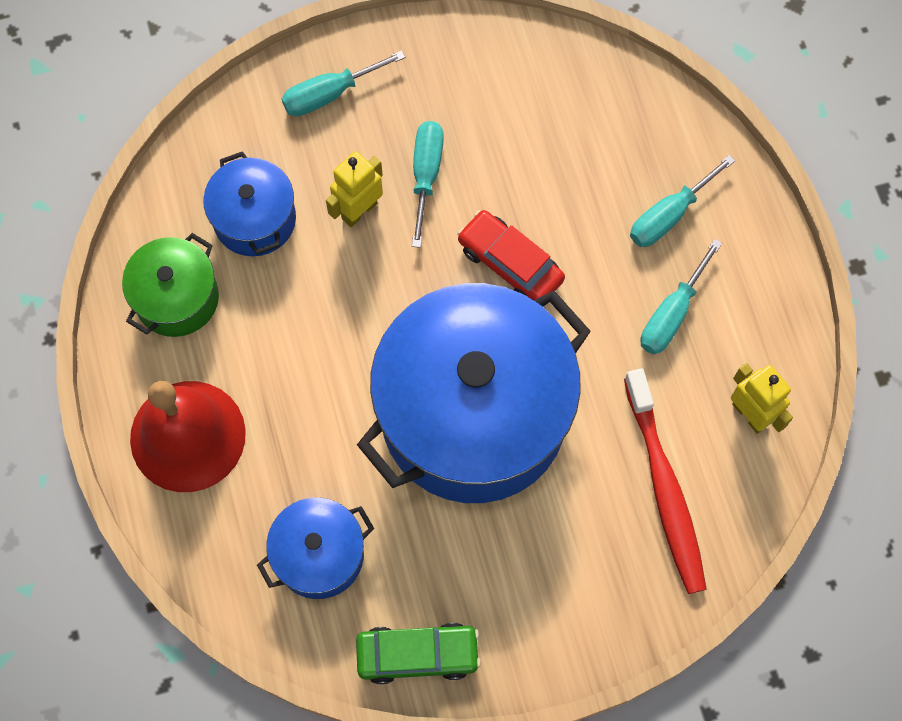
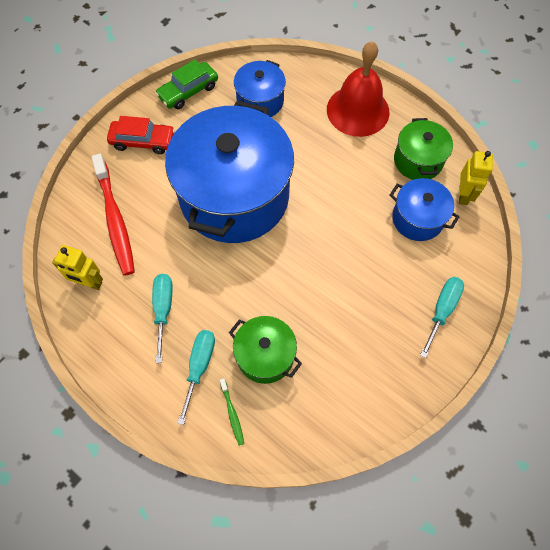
camera: 145 degrees right, 5 degrees down
yellow robot [326,151,383,227] -> yellow robot moved to [459,151,493,205]
turquoise screwdriver [412,121,444,248] -> none
red car [457,210,565,300] -> red car moved to [107,116,175,154]
red toothbrush [624,368,706,594] -> red toothbrush turned 150 degrees counterclockwise [91,154,135,276]
none -> green toothbrush [220,378,244,446]
none -> green pot [229,316,302,384]

